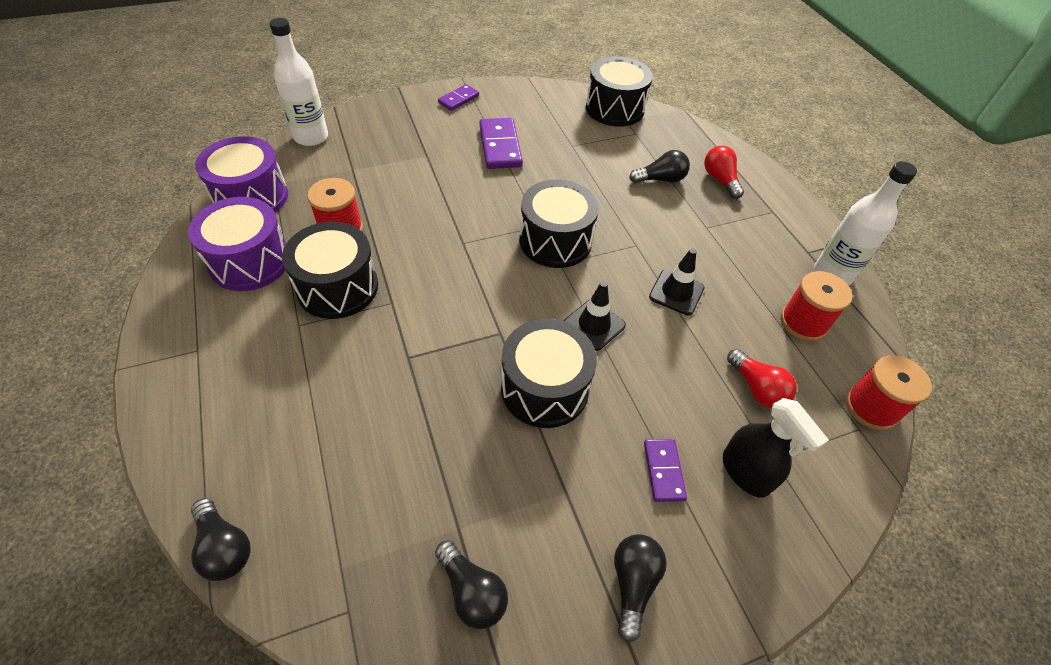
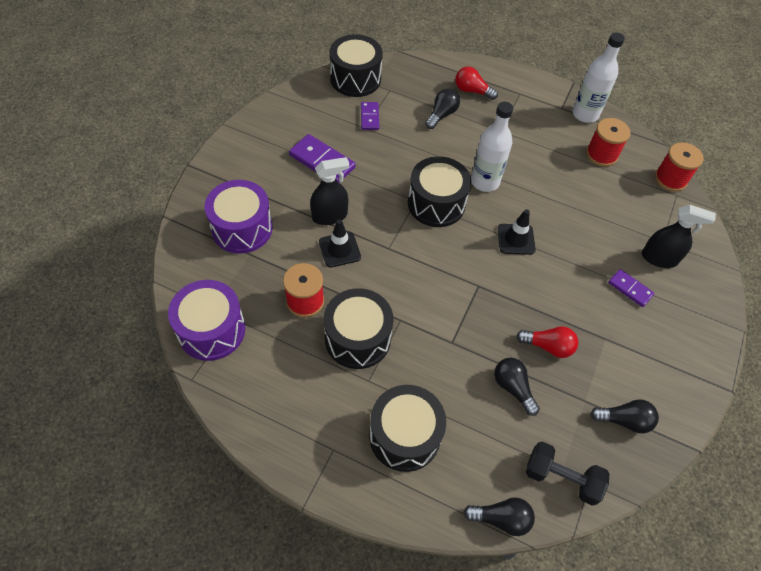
camera: 45 degrees left, 5 degrees up
purple drum [188,197,286,291] -> purple drum moved to [205,180,273,254]
white bottle [269,18,328,146] -> white bottle moved to [471,102,513,192]
purple domino [438,84,479,111] -> purple domino moved to [361,102,379,130]
black drum [501,319,597,428] -> black drum moved to [369,385,446,472]
black light bulb [614,534,667,642] -> black light bulb moved to [494,358,540,416]
black traffic cone [649,248,704,315] -> black traffic cone moved to [319,219,361,268]
red light bulb [727,349,797,408] -> red light bulb moved to [516,326,578,358]
none -> black spray bottle [310,157,349,225]
none -> black dumbbell [526,441,609,506]

